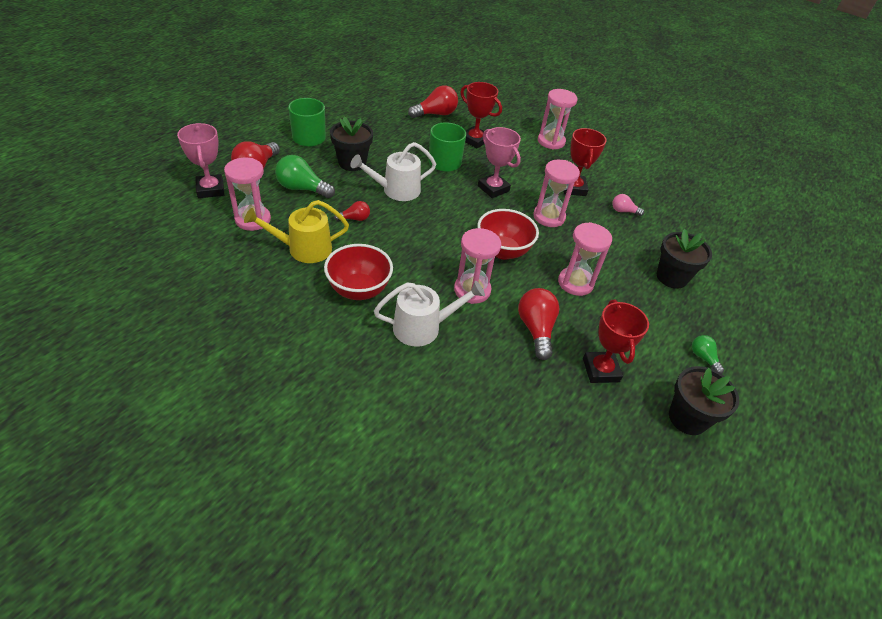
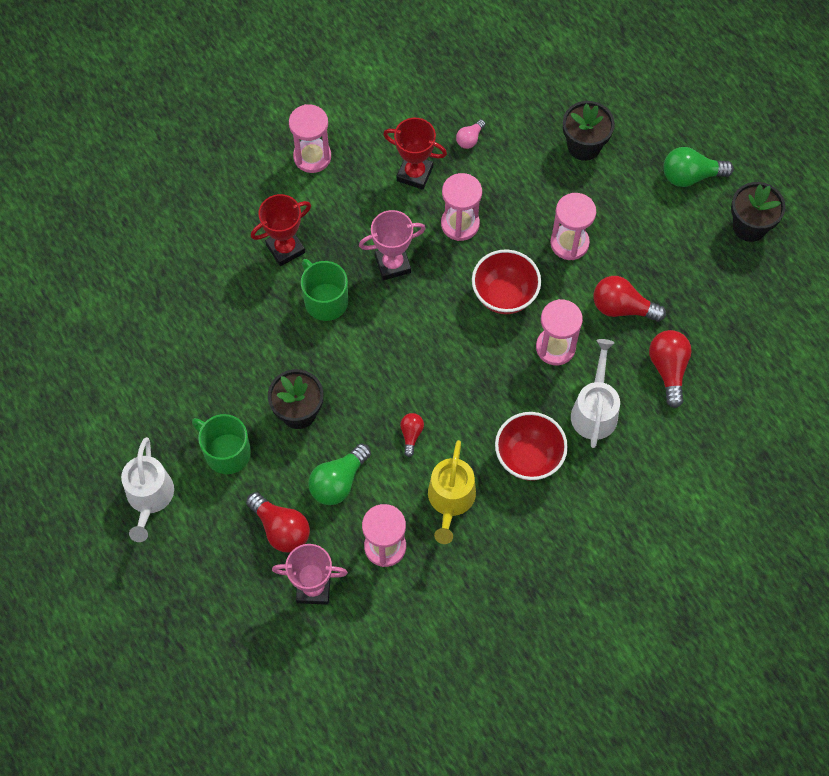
camera: 65 degrees left, 20 degrees up
white watering can [351,142,436,201] -> white watering can moved to [121,437,174,542]
red light bulb [408,85,458,118] -> red light bulb moved to [649,330,692,408]
red trophy [583,300,649,383] -> none
green light bulb [692,335,724,374] -> green light bulb [663,147,734,187], size x1.79

